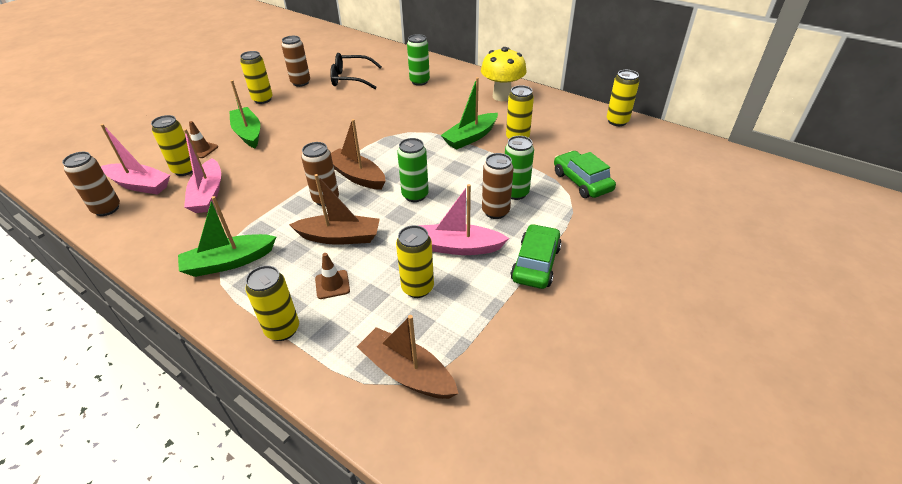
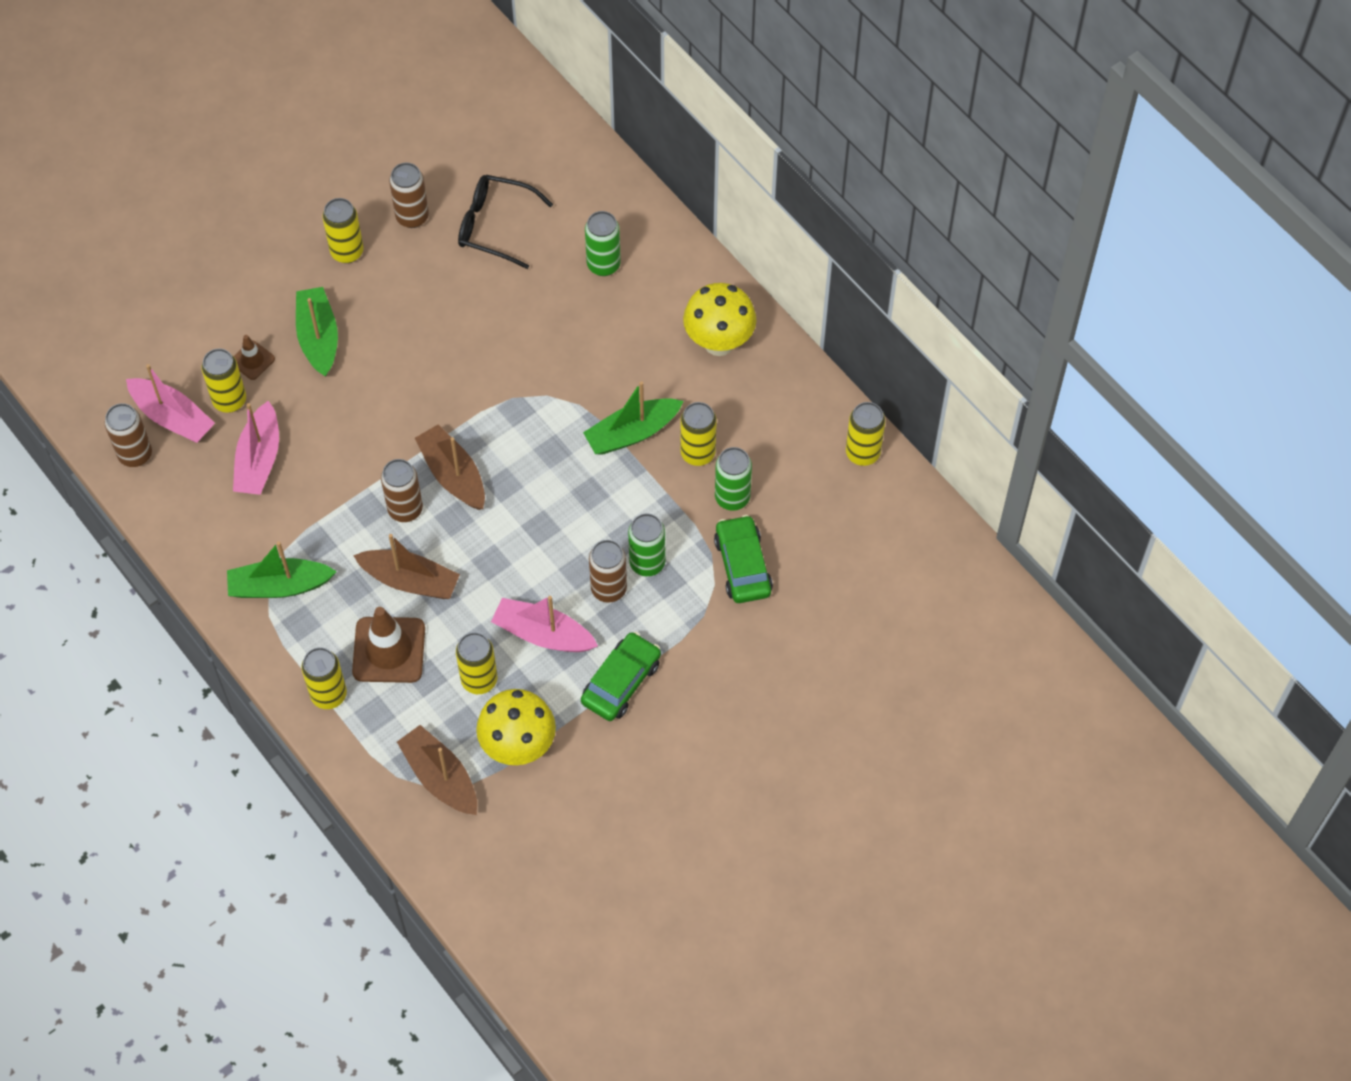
camera: 15 degrees right, 20 degrees up
brown traffic cone [315,253,350,299] -> brown traffic cone [352,607,425,683], size x1.90
green can [397,138,429,202] -> green can moved to [715,447,752,511]
none -> yellow mushroom [476,689,556,765]

